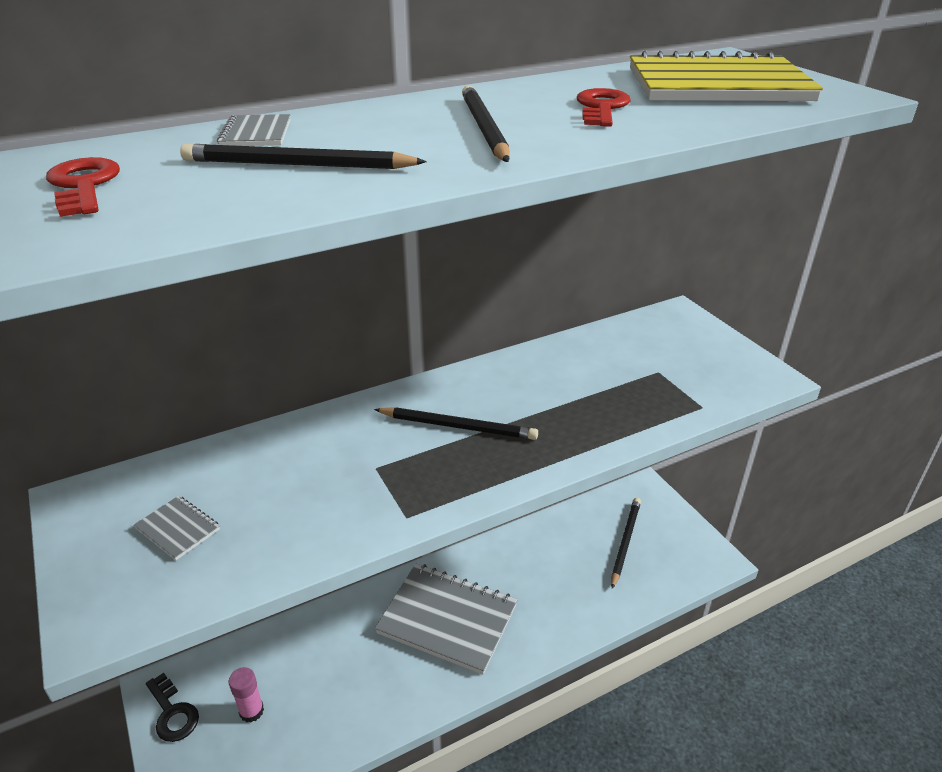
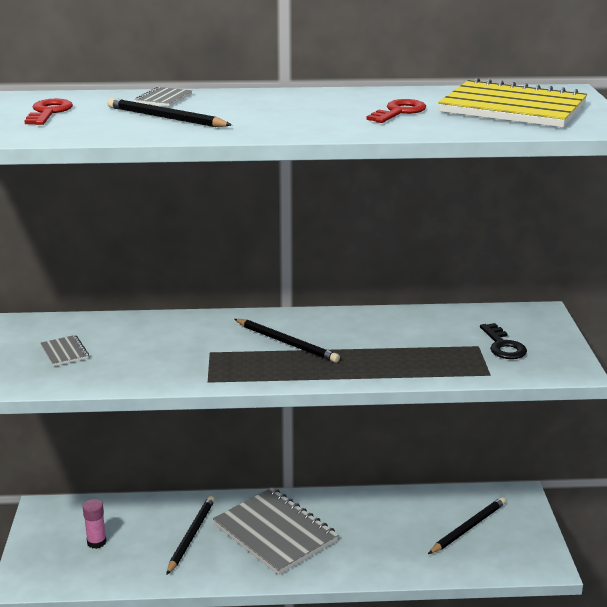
camera: 25 degrees right, 10 degrees down
black key [146,673,199,742] -> black key moved to [480,323,527,359]
black pencil [462,85,510,162] -> black pencil moved to [166,496,215,575]

